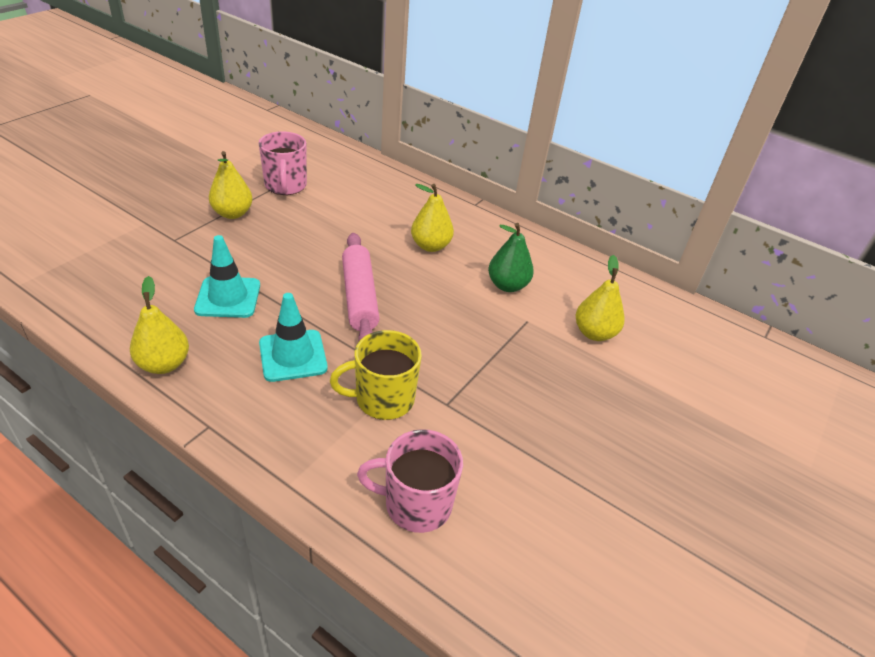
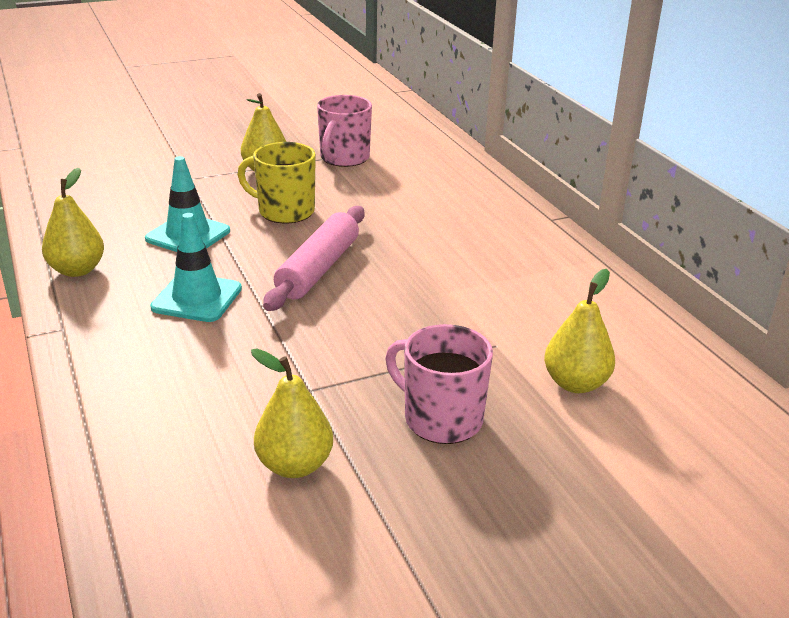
camera: 35 degrees right, 10 degrees down
yellow mug [330,330,422,420] -> yellow mug moved to [237,142,316,223]
pink mug [357,429,463,533] -> pink mug moved to [385,324,493,444]
yellow pear [411,184,454,252] -> yellow pear moved to [251,349,333,478]
green pear [488,223,534,292] -> none

